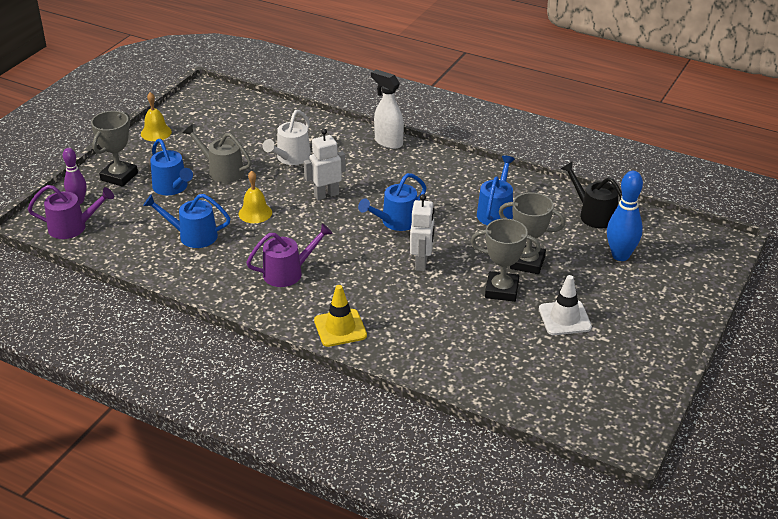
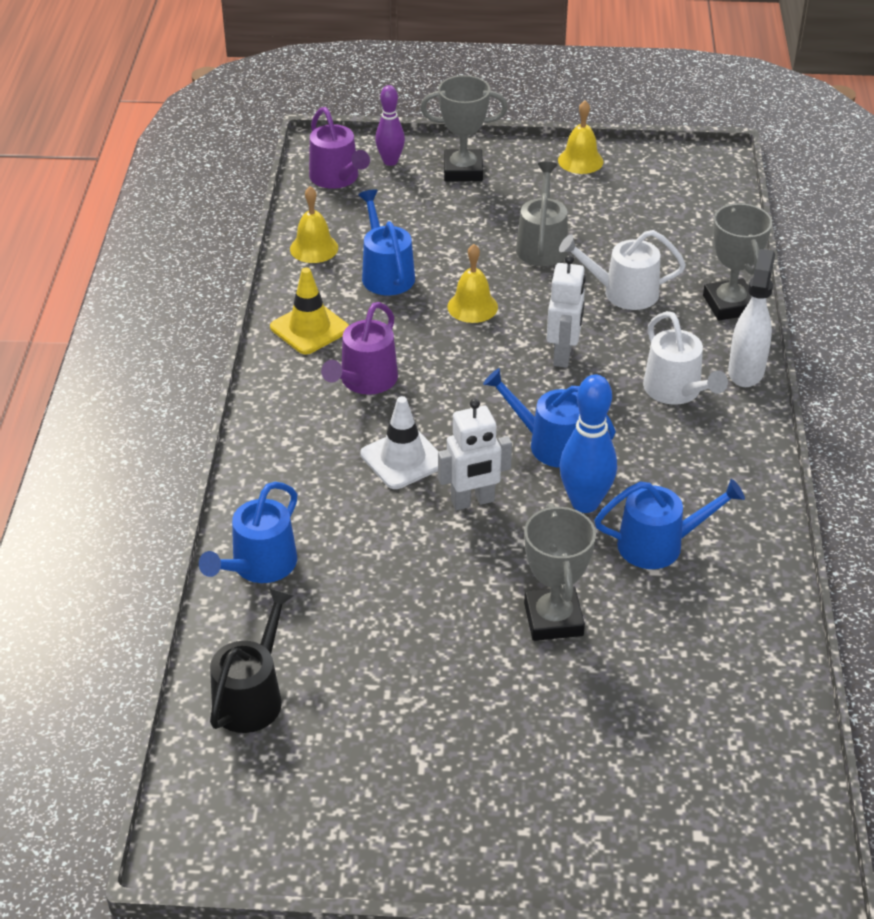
camera: 65 degrees right, 5 degrees up
blue watering can [150,139,193,195] -> blue watering can moved to [199,482,297,583]
purple watering can [246,223,333,287] -> purple watering can turned 75 degrees clockwise [321,302,398,395]
white robot [304,129,346,200] -> white robot turned 60 degrees clockwise [547,255,586,368]
yellow traffic cone [314,285,367,347] -> yellow traffic cone moved to [270,267,349,355]
grey trophy [471,218,541,302] -> grey trophy moved to [703,203,772,320]
white traffic cone [539,275,592,335] -> white traffic cone moved to [360,396,439,489]
black watering can [561,162,622,229] -> black watering can moved to [210,588,294,733]
blue bowling pin [607,171,643,261] -> blue bowling pin moved to [560,374,617,513]
none -> yellow bell [290,186,338,263]
none -> white watering can [643,311,728,405]

